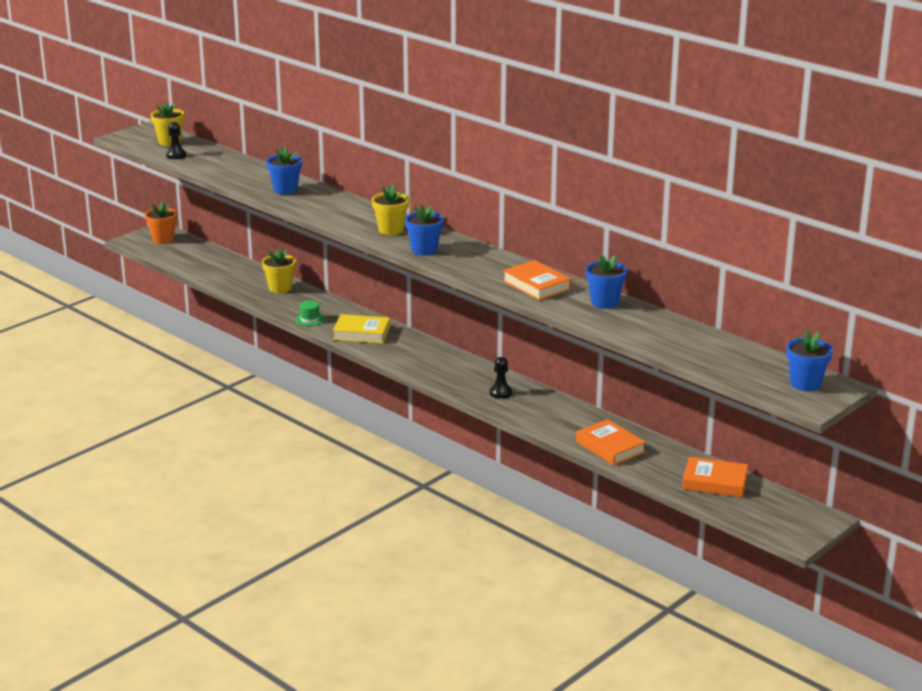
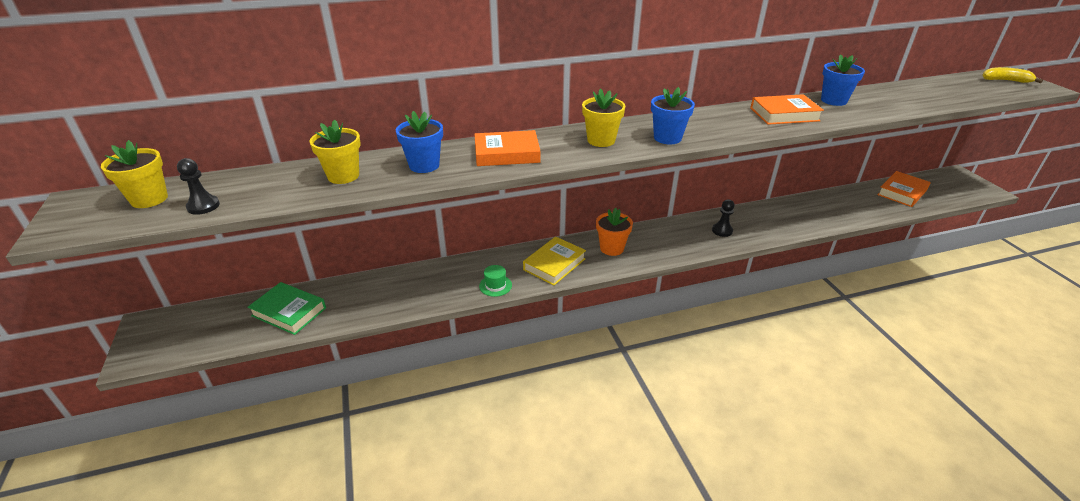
camera: 60 degrees left, 10 degrees up
orange flower pot [145,201,177,244] -> orange flower pot moved to [596,208,633,256]
yellow flower pot [262,248,296,293] -> yellow flower pot moved to [310,119,361,184]
orange book [576,419,646,465] -> orange book moved to [474,130,540,166]
blue flower pot [786,331,833,391] -> yellow banana [982,67,1043,83]
none -> green book [248,282,326,335]

